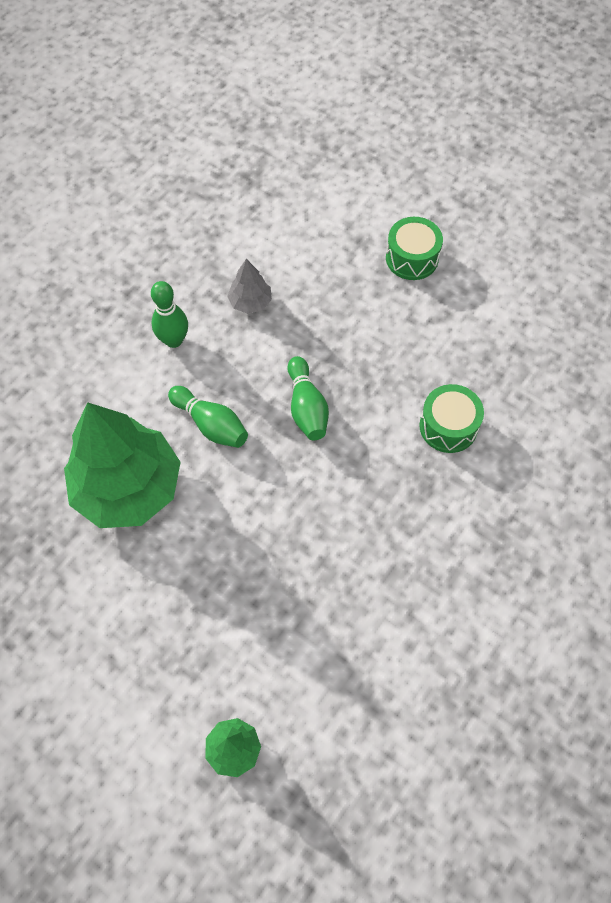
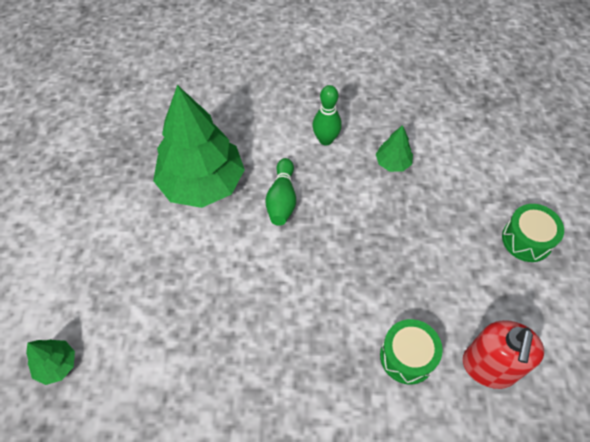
camera: 55 degrees right, 5 degrees down
grey tree [227,259,272,314] -> green tree [376,125,413,172]
green bowling pin [287,356,329,440] -> none
none -> red soap dispenser [463,320,544,389]

